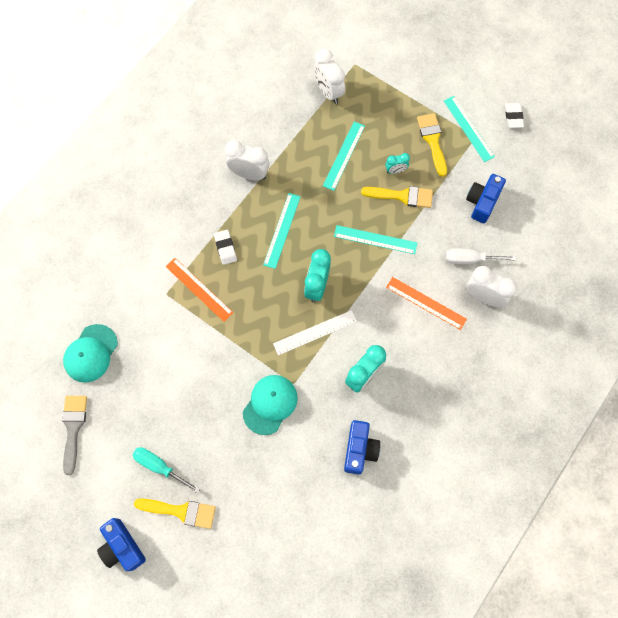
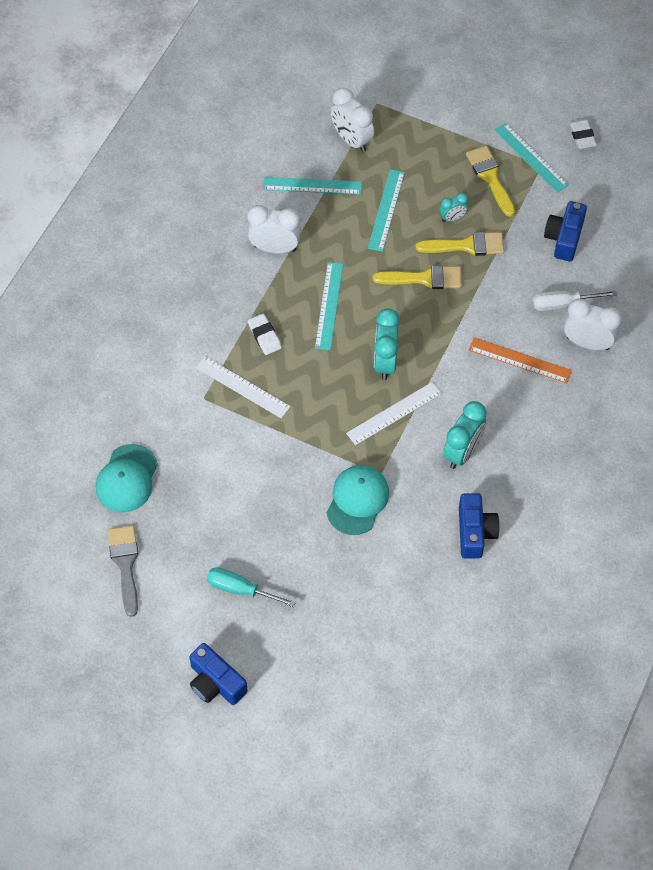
camera: 10 degrees left, 10 degrees down
yellow brush [134,498,216,529] -> yellow brush moved to [373,265,462,289]
orange ruler [166,258,233,322] -> white ruler [196,356,291,418]
turquoise ruler [334,225,417,254] -> turquoise ruler moved to [263,177,362,194]

